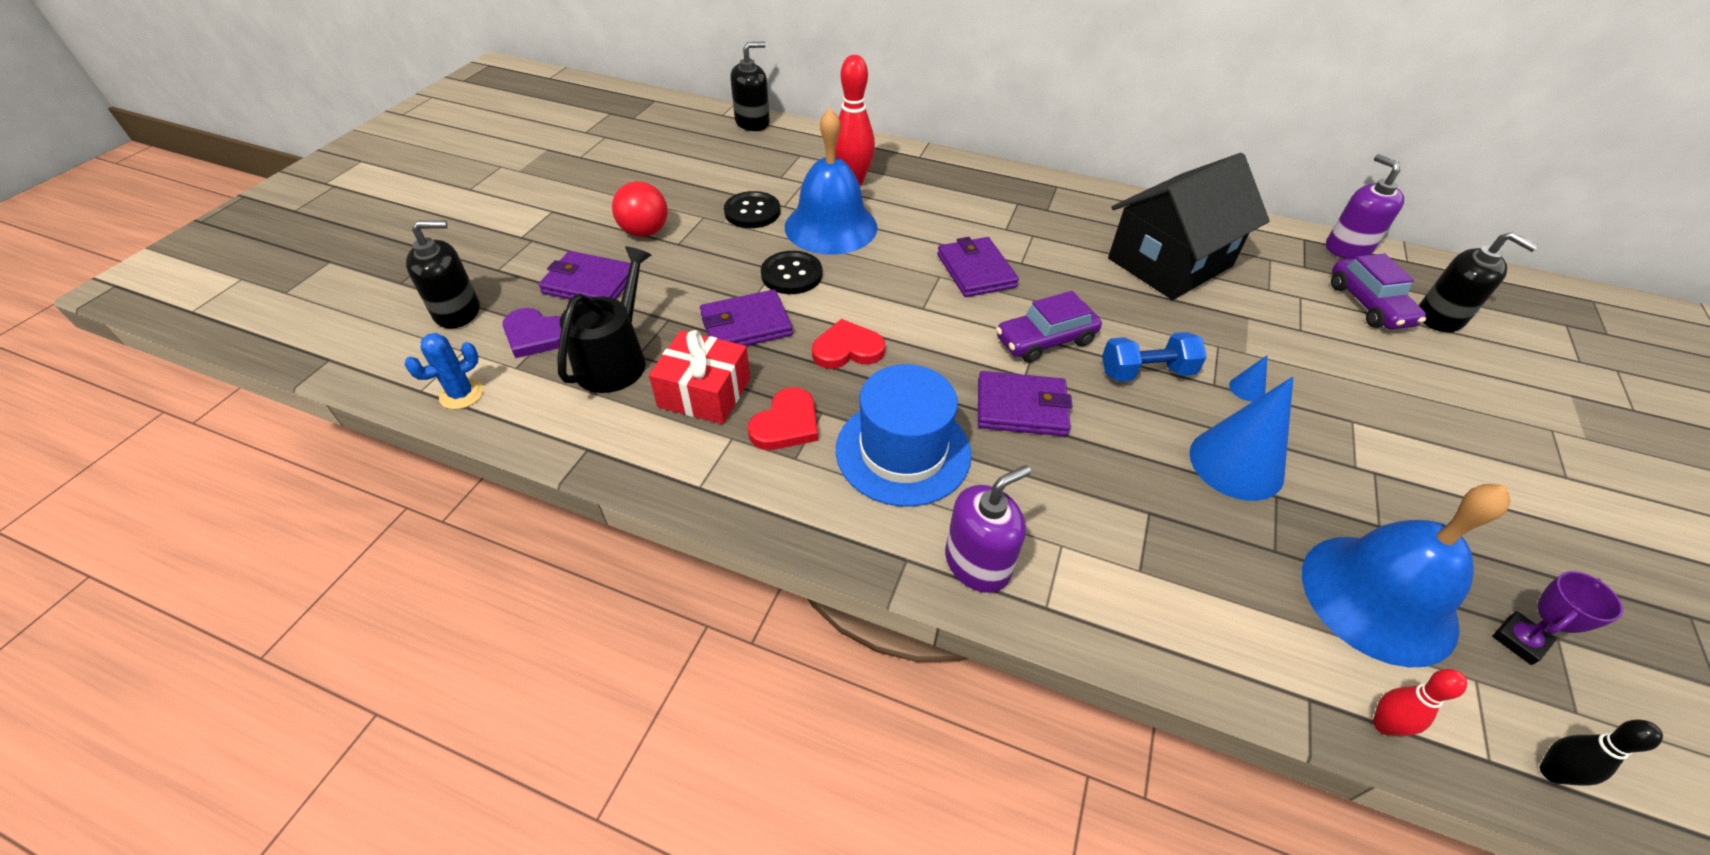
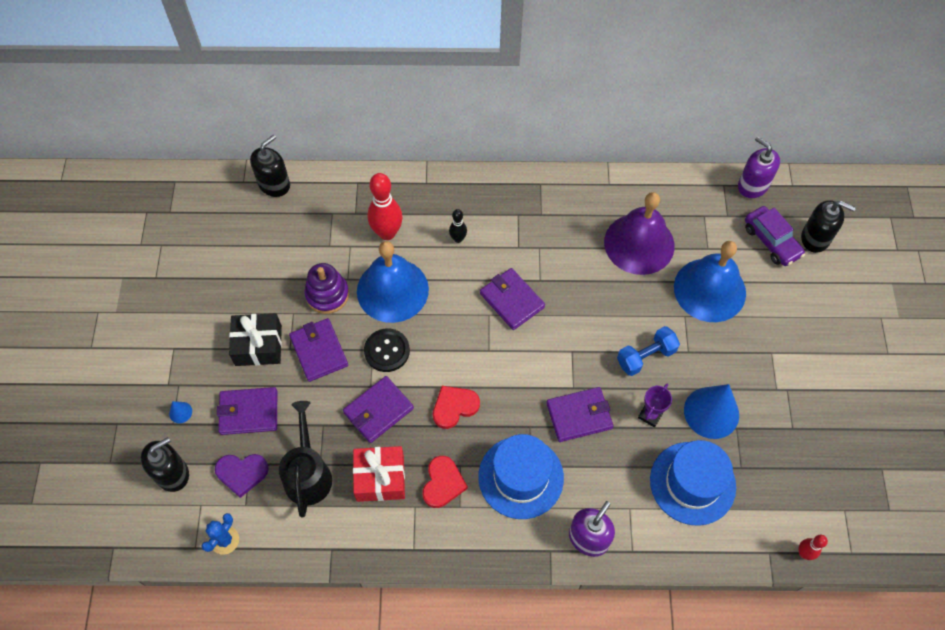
camera: 20 degrees left, 15 degrees up
red ball [612,181,668,237] -> black gift [229,313,282,366]
black button [724,191,780,228] -> purple stacking toy [304,263,349,314]
purple car [996,291,1102,363] -> none
black house [1108,153,1270,300] -> purple bell [604,192,674,275]
blue cone [1229,355,1268,402] -> blue cone moved to [169,401,192,423]
blue bell [1302,484,1511,667] -> blue bell moved to [674,241,746,322]
purple trophy [1492,571,1623,665] -> purple trophy moved to [638,384,672,428]
black bowling pin [1540,720,1663,786] -> black bowling pin moved to [449,209,467,243]
none -> purple wallet [289,318,348,382]
none -> blue hat [650,440,736,526]

